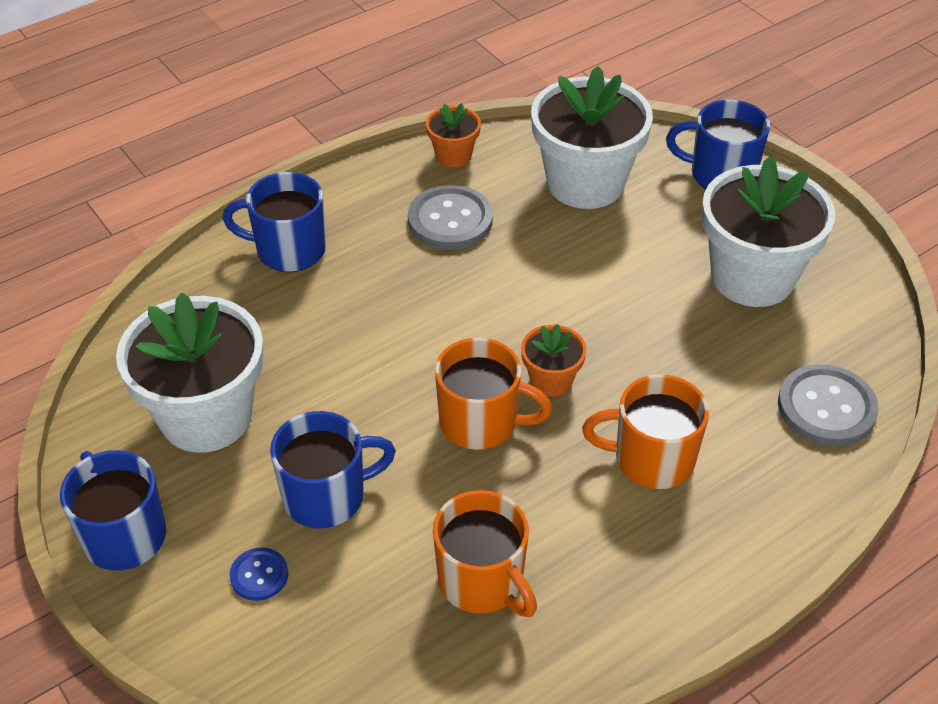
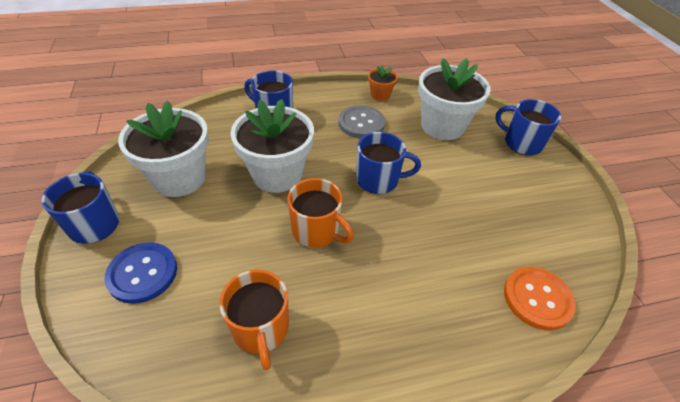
camera: 20 degrees right, 0 degrees up
blue button [229,547,288,601] -> blue button [105,243,177,304], size x1.86
blue mug [270,411,396,528] -> blue mug moved to [356,132,421,194]
orange flower pot [521,324,586,397] -> none
orange mug [582,374,709,489] -> none
white flower pot [702,156,835,307] -> white flower pot moved to [230,99,314,193]
grey button [778,364,879,446] -> orange button [504,267,576,330]

